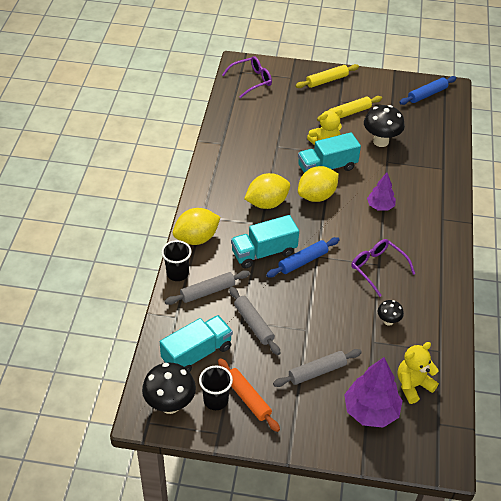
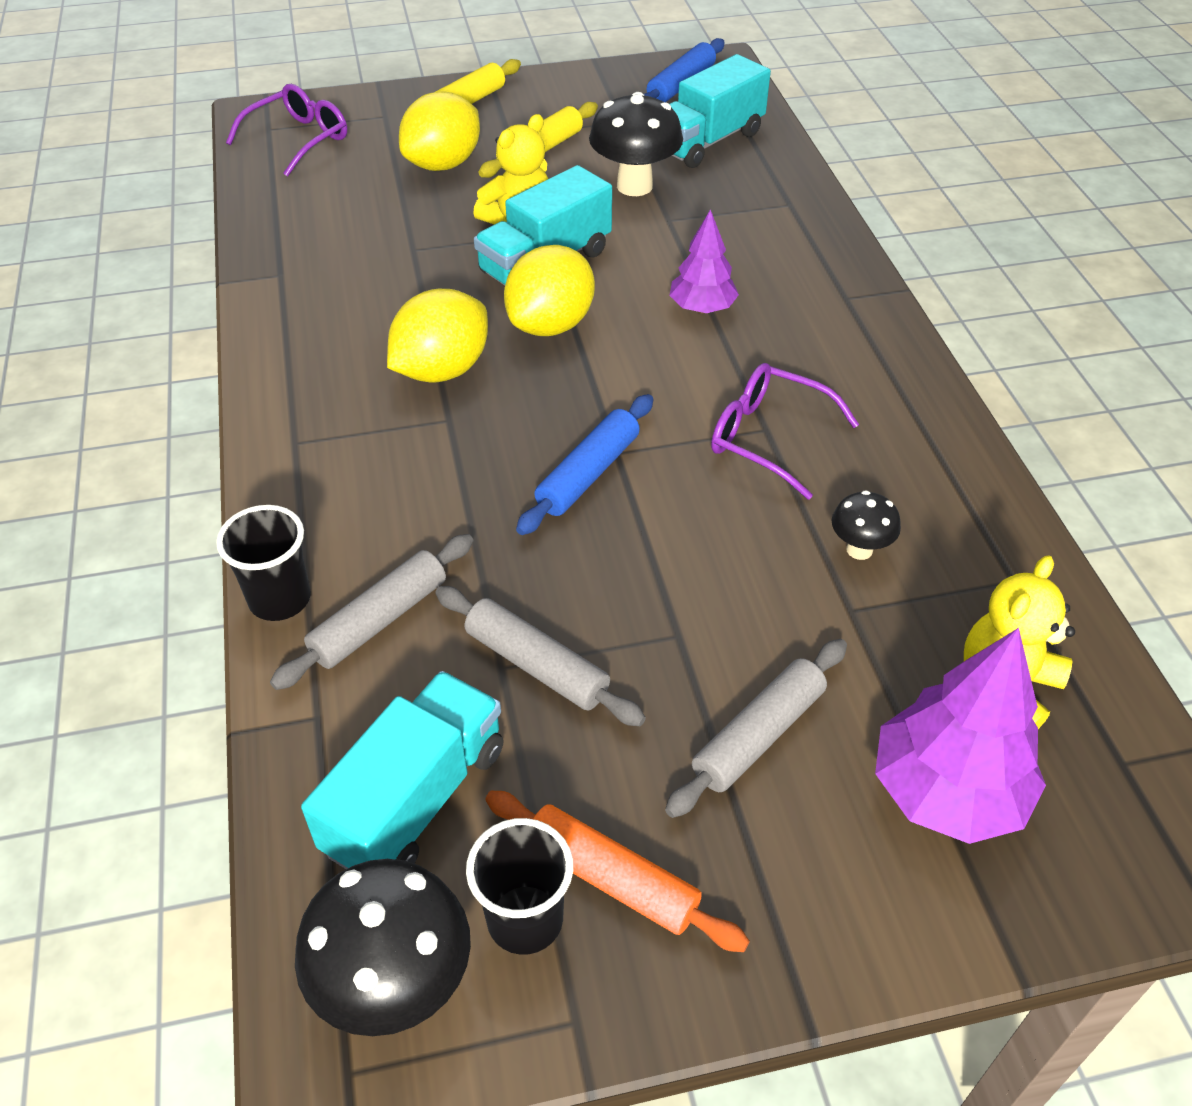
camera: 20 degrees left, 0 degrees up
yellow lemon [173,208,221,245] -> yellow lemon moved to [399,91,480,171]
turquoise truck [231,215,299,269] -> turquoise truck moved to [670,54,771,168]

